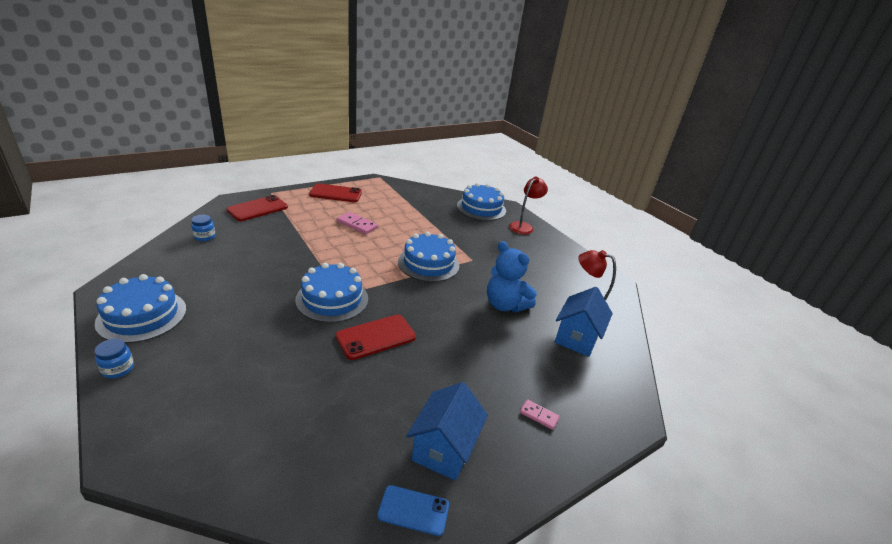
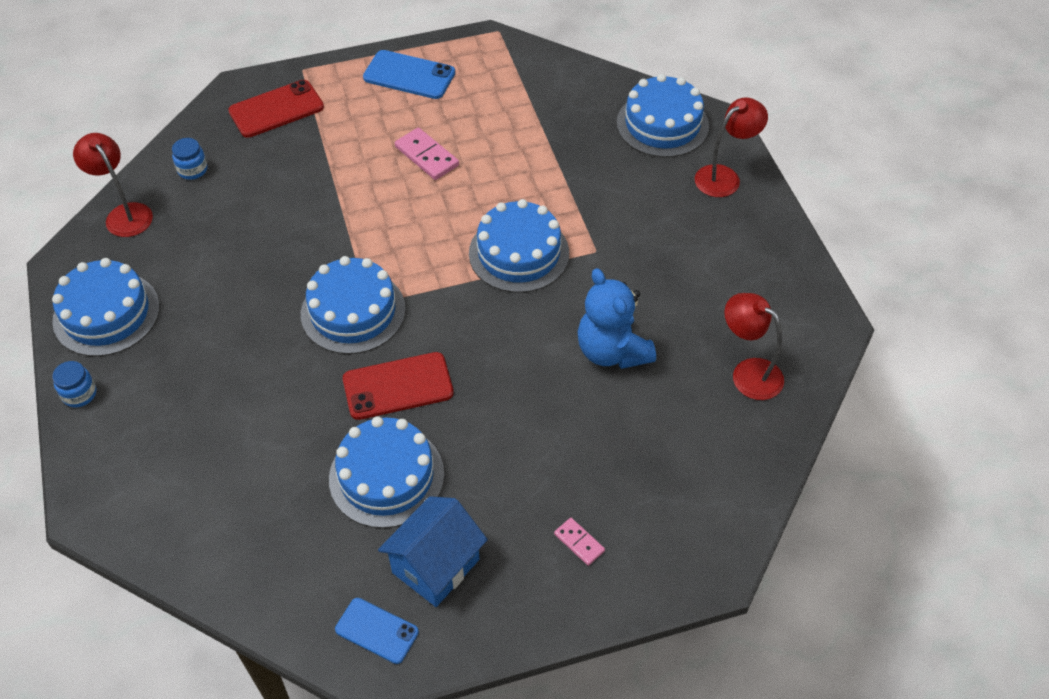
camera: 20 degrees right, 20 degrees up
red phone [309,183,362,202] -> blue phone [363,50,455,99]
blue house [555,287,613,357] -> none
none -> red lamp [73,133,153,237]
none -> blue cake [329,416,444,528]

